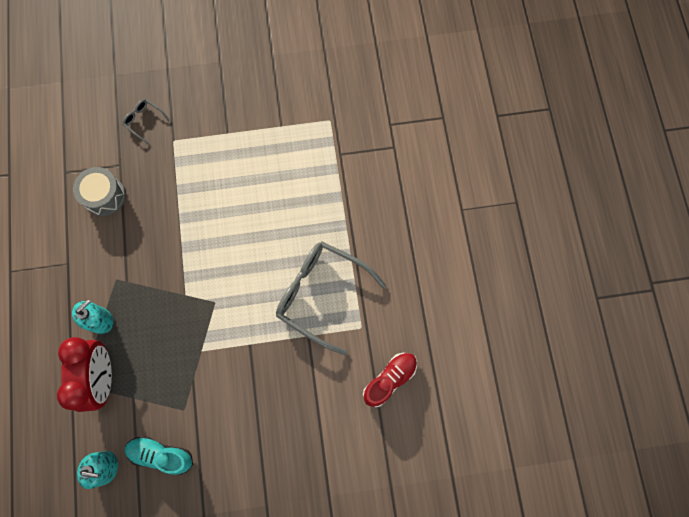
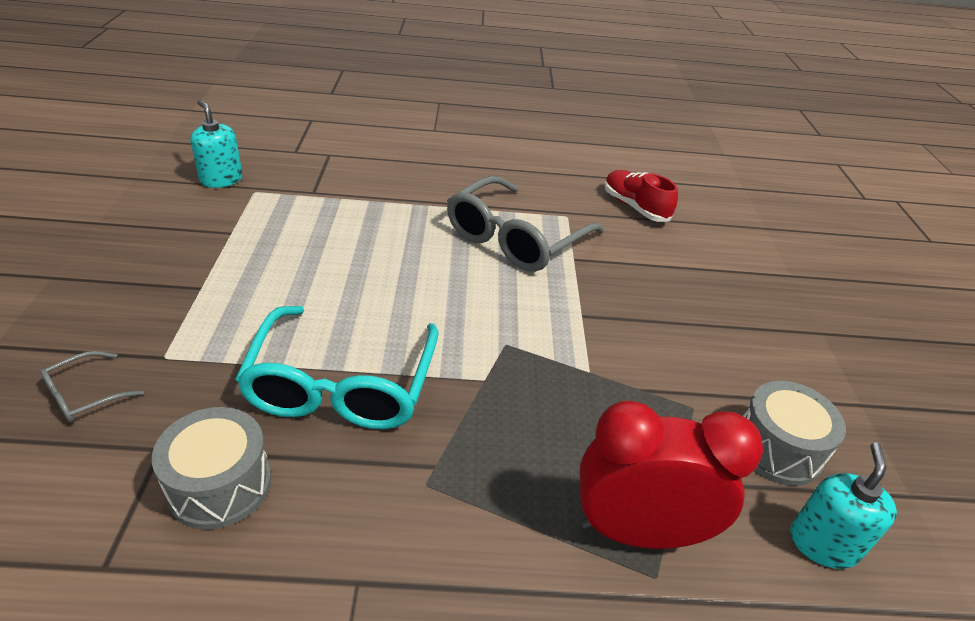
camera: 85 degrees left, 35 degrees down
turquoise soap dispenser [72,299,113,334] -> turquoise soap dispenser moved to [190,100,243,188]
turquoise shoe [125,436,193,475] -> grey drum [743,381,846,486]
none -> turquoise glasses [235,306,439,429]

